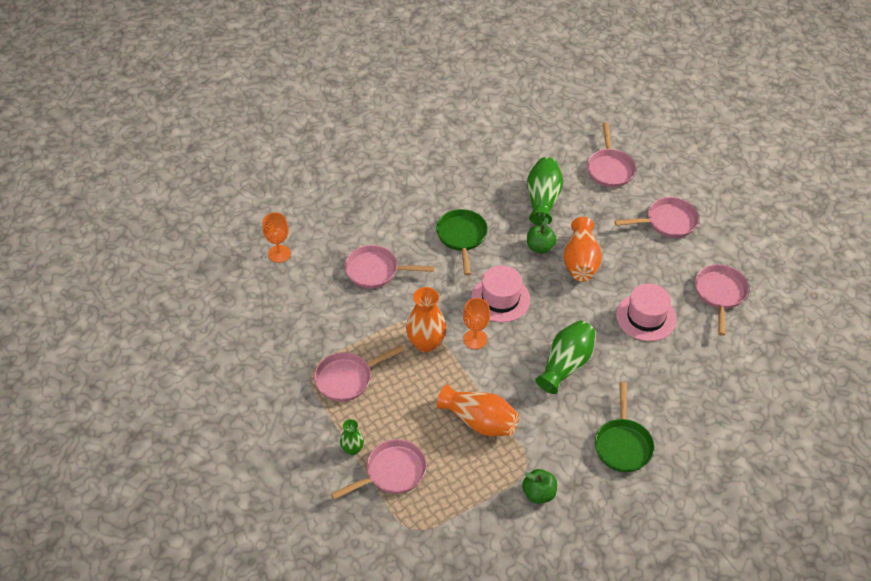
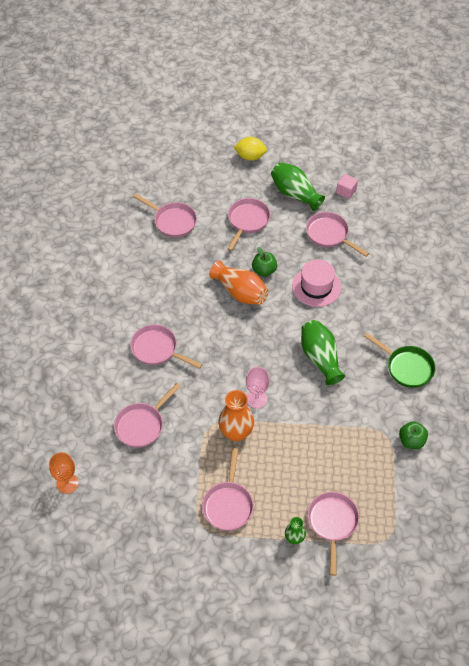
camera: 55 degrees left, 5 degrees up
green pan [436,209,488,275] -> pink pan [130,324,202,369]
orange vase [437,385,519,436] -> none
orange goblet [463,298,490,349] -> pink goblet [246,367,270,408]
pink hat [471,265,530,322] -> none
green vase [527,157,563,225] -> green vase moved to [271,162,325,211]
green apple [527,218,557,253] -> green apple moved to [252,247,277,277]
none -> yellow lemon [233,137,267,161]
none -> pink cube [336,174,358,199]

